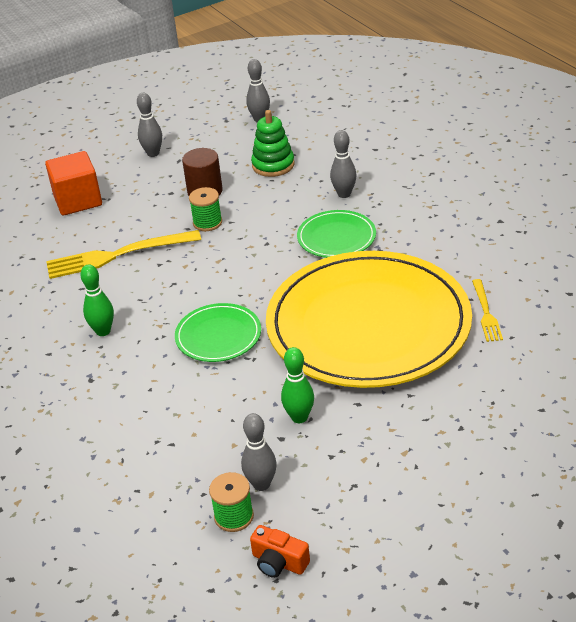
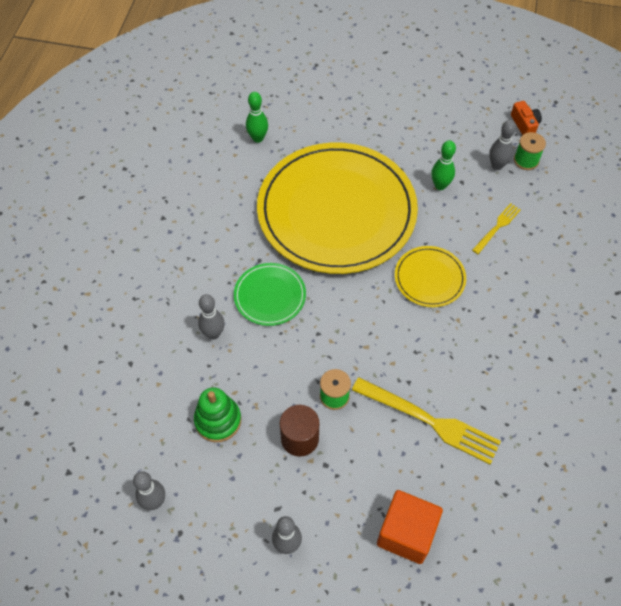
camera: 140 degrees left, 20 degrees up
green bowling pin [80,264,114,336] -> green bowling pin moved to [246,92,268,143]
green plate [175,303,261,362] -> yellow plate [395,246,466,307]
yellow fork [472,279,503,342] -> yellow fork moved to [472,203,521,254]

